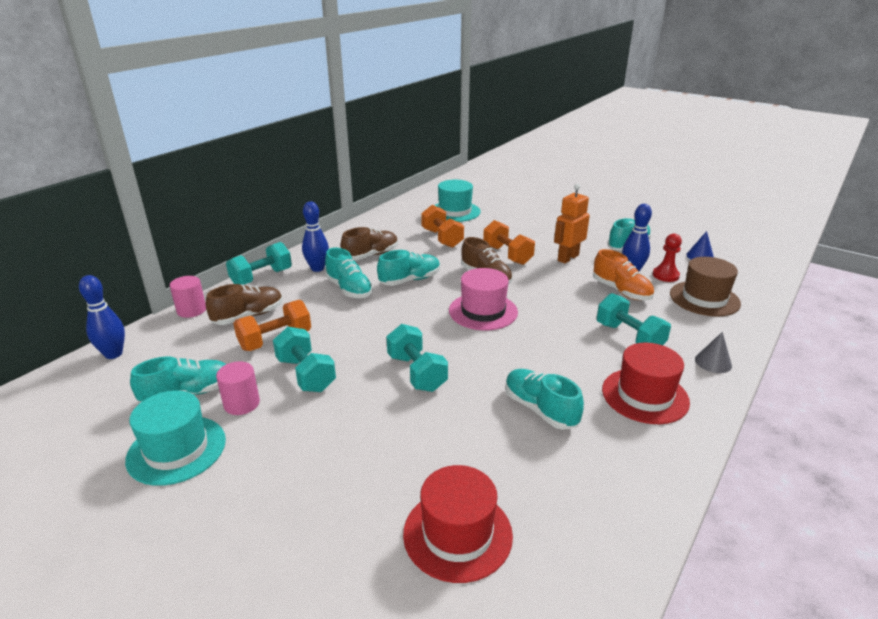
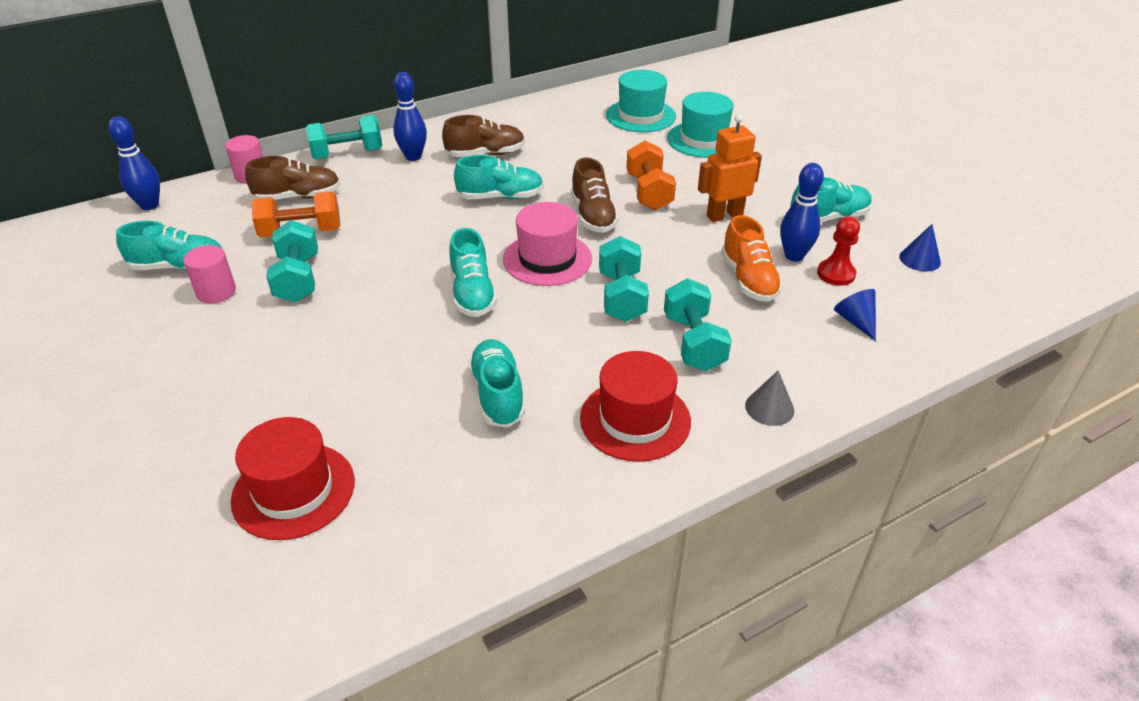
camera: 25 degrees right, 10 degrees up
turquoise hat [125,390,226,486] -> turquoise hat moved to [667,92,734,158]
turquoise shoe [325,248,373,298] -> turquoise shoe moved to [449,228,497,317]
turquoise dumbbell [386,324,448,392] -> turquoise dumbbell moved to [599,236,649,322]
orange dumbbell [421,205,464,248] -> none
brown hat [670,257,741,317] -> blue cone [834,289,876,341]

